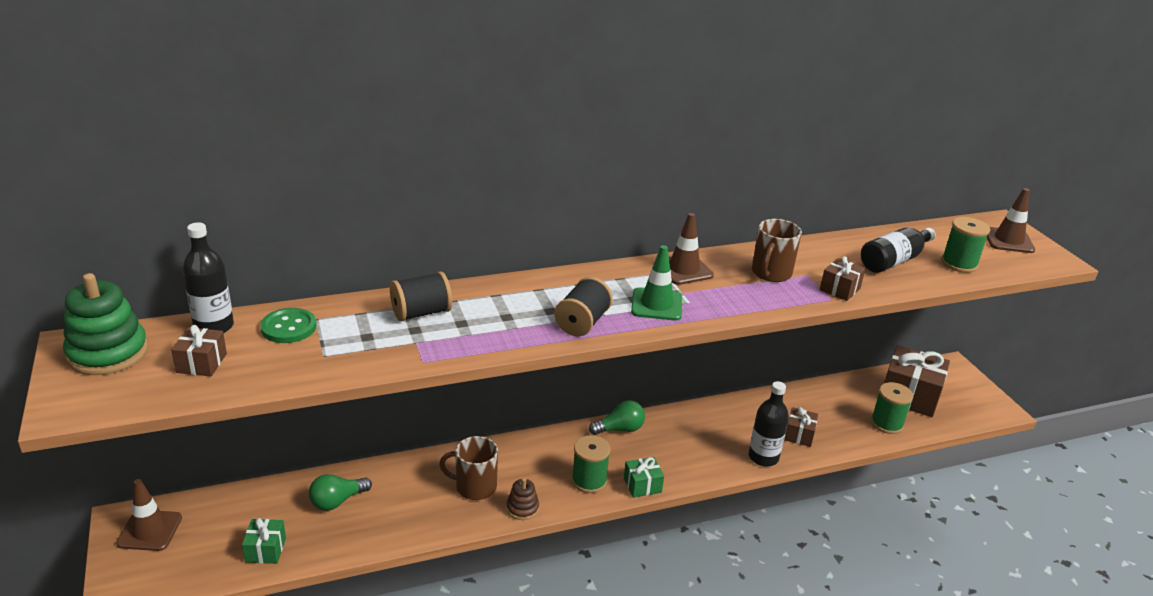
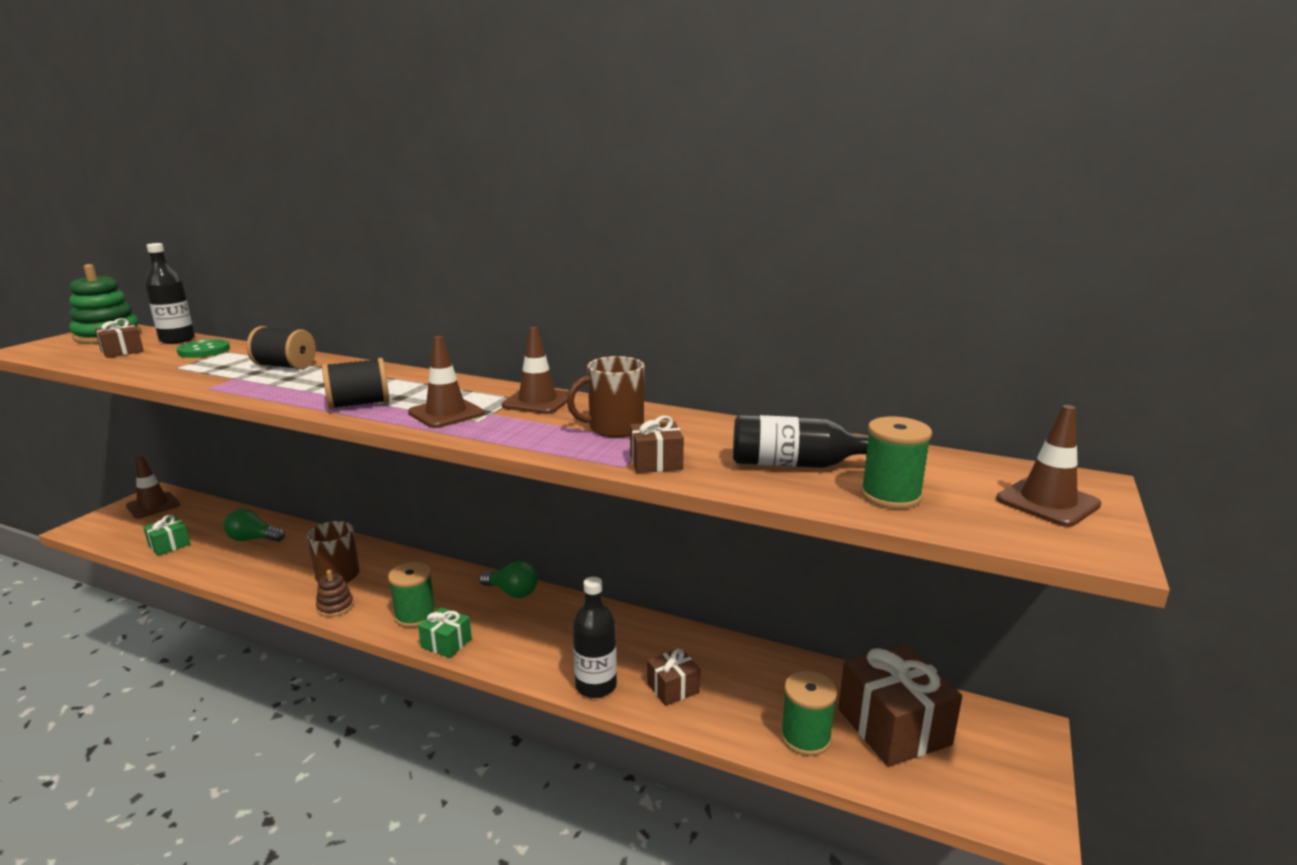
camera: 45 degrees right, 10 degrees down
green traffic cone [631,245,682,321] -> brown traffic cone [408,336,484,428]

